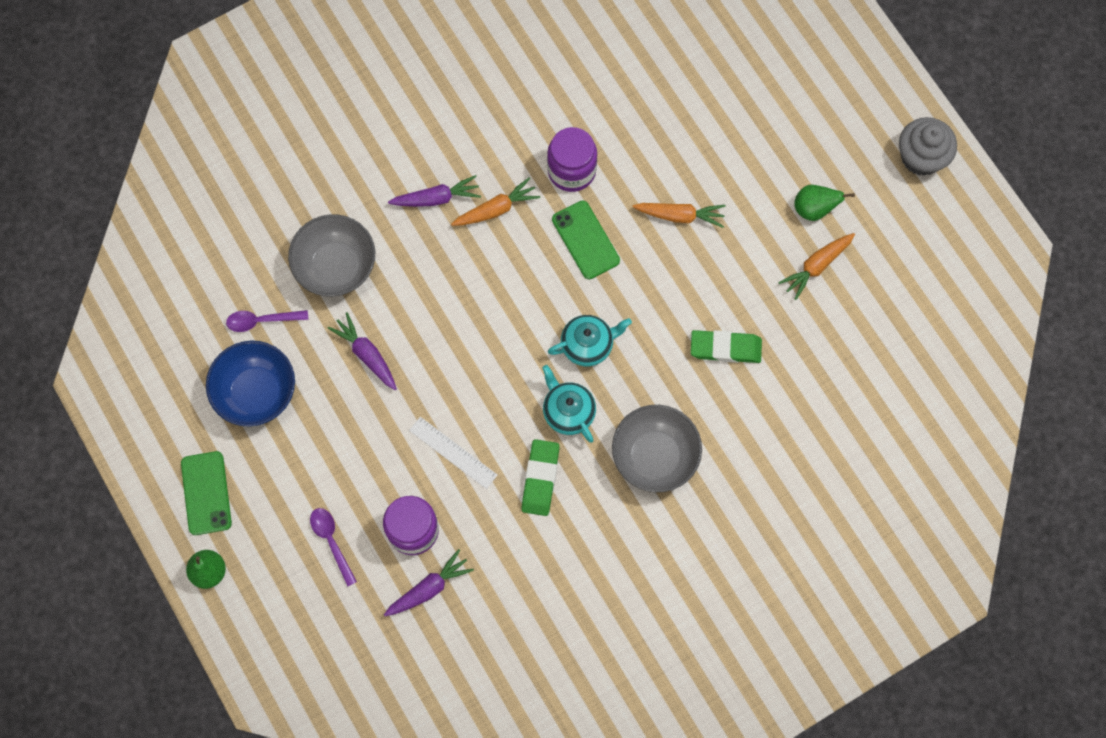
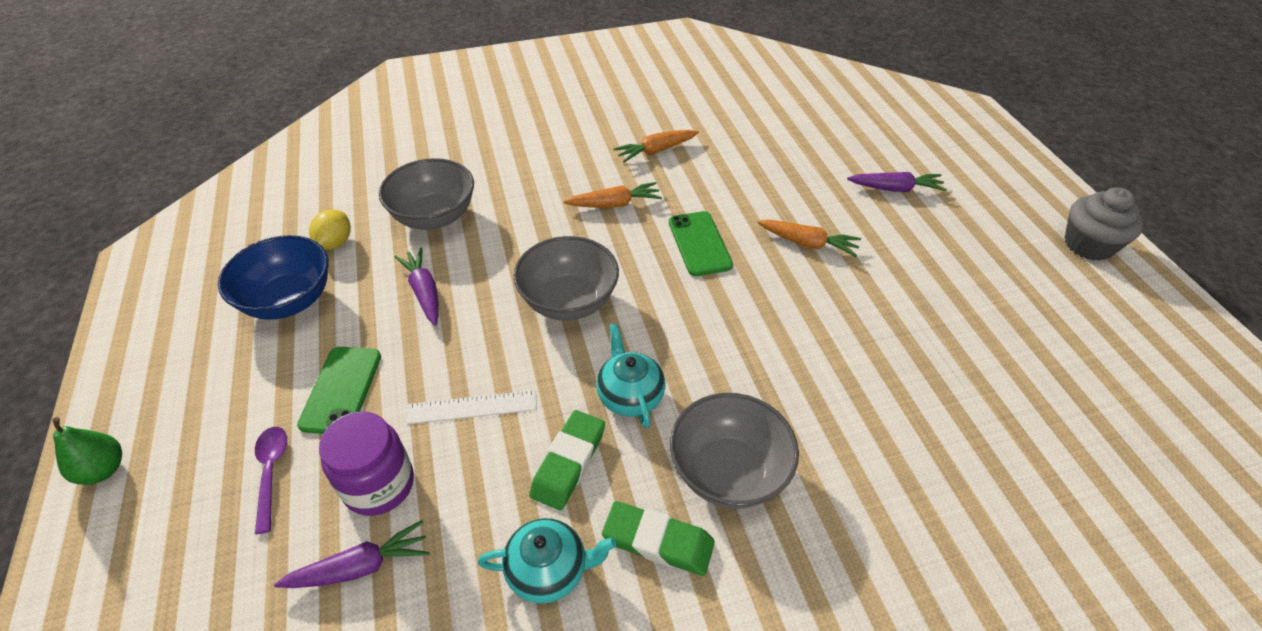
camera: 15 degrees right, 25 degrees down
green phone [181,451,232,535] -> green phone moved to [297,347,381,434]
purple spoon [226,310,308,332] -> yellow lemon [309,210,351,250]
purple carrot [388,175,481,207] -> purple carrot moved to [847,172,947,192]
white ruler [409,417,497,489] -> white ruler turned 60 degrees counterclockwise [407,390,537,425]
purple jar [547,127,597,192] -> none
turquoise teapot [548,315,632,366] -> turquoise teapot moved to [478,518,617,604]
green eraser [691,330,762,363] -> green eraser moved to [602,501,715,576]
orange carrot [779,233,855,300] -> orange carrot moved to [613,130,699,163]
green pear [794,185,855,221] -> none
none -> grey bowl [513,236,619,321]

